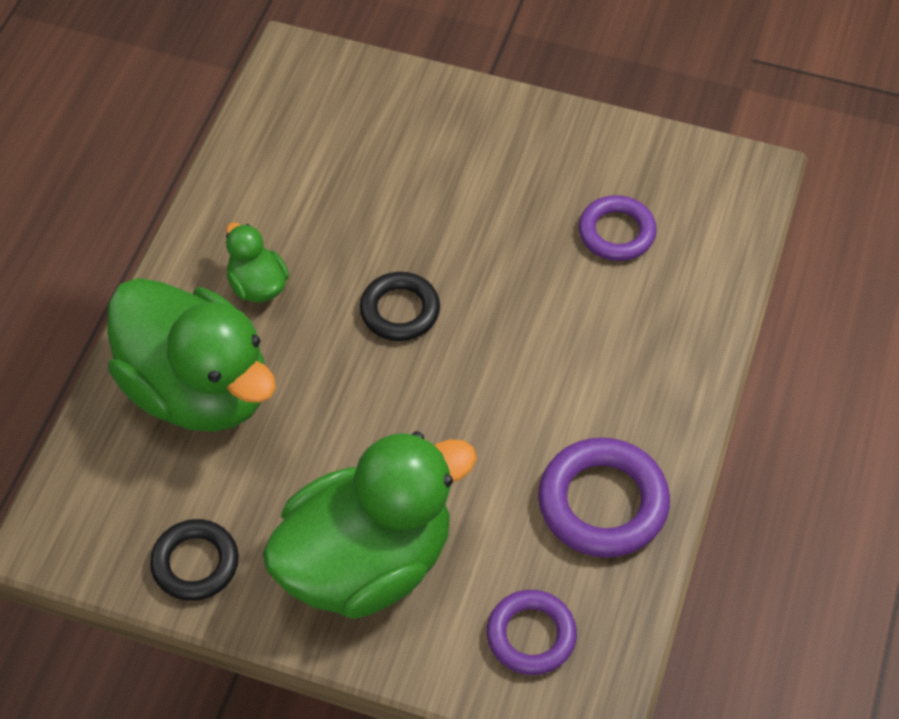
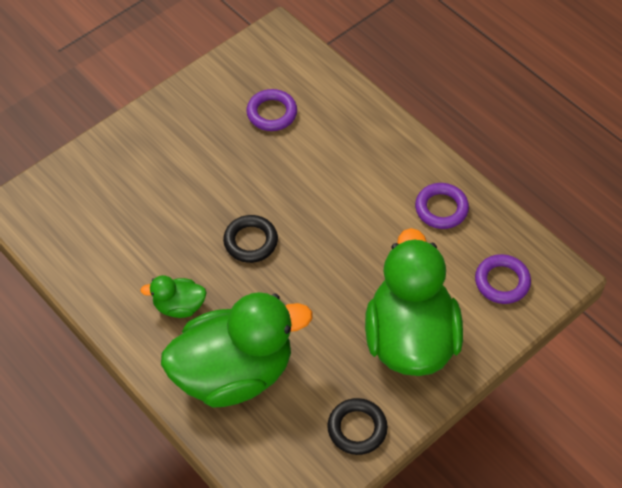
camera: 60 degrees left, 0 degrees up
purple ring [538,437,670,558] -> purple ring [415,183,469,229], size x0.66

